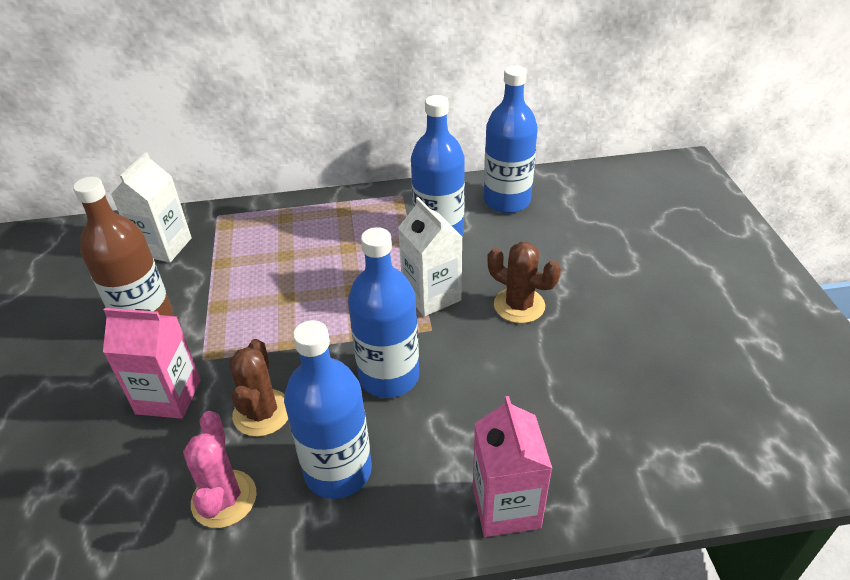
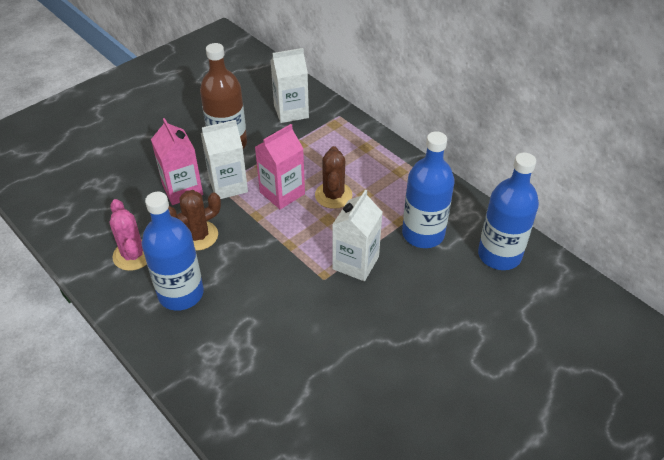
camera: 55 degrees right, 5 degrees up
pink cactus [183,411,257,528] -> pink cactus turned 75 degrees counterclockwise [110,199,147,271]
blue bottle [348,227,419,398] -> none
pink carton [473,396,552,537] -> pink carton moved to [255,124,305,209]
brown cactus [487,242,561,323] -> brown cactus moved to [315,146,353,209]
none -> white carton [201,120,248,199]

